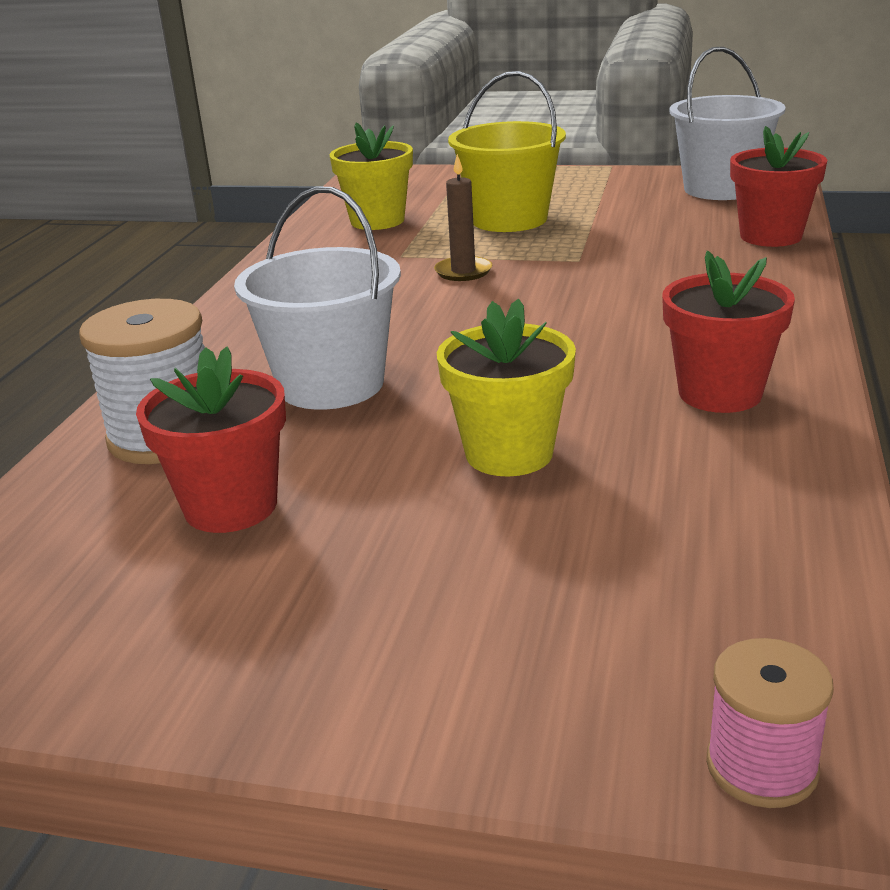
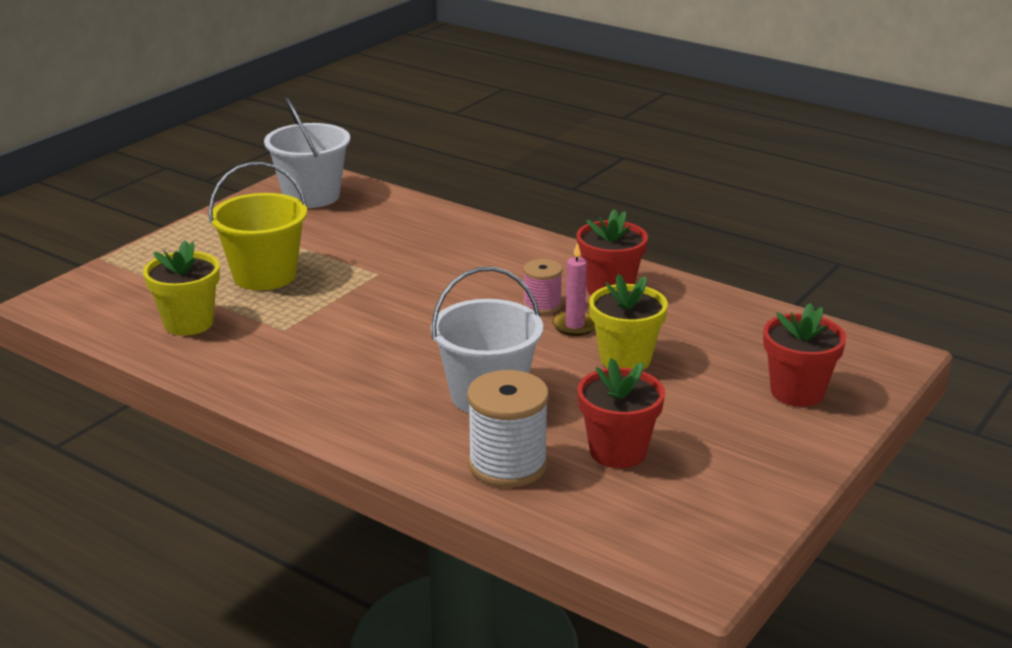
camera: 70 degrees left, 0 degrees up
brown candle [434,154,492,281] -> none
pink spool [706,638,834,808] -> pink spool moved to [523,259,563,314]
red flower pot [730,126,827,247] -> red flower pot moved to [763,303,847,407]
none -> pink candle [552,242,595,336]

